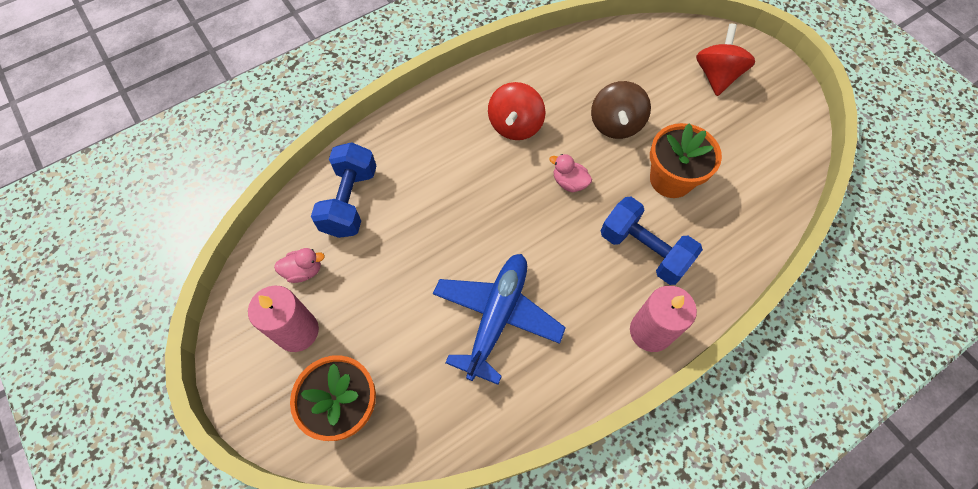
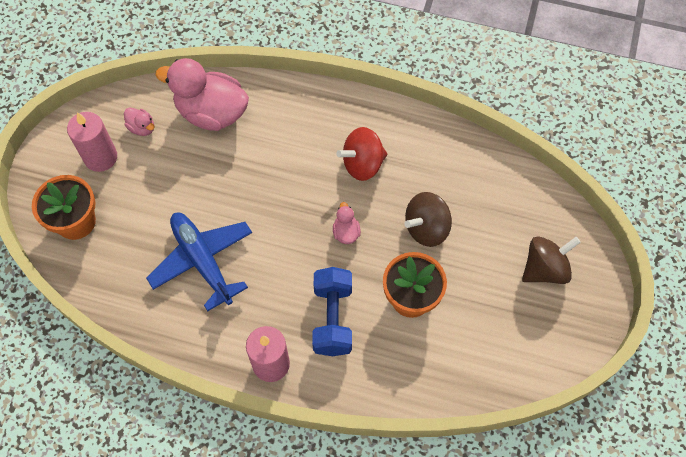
camera: 50 degrees right, 0 degrees up
blue dumbbell [311,142,376,238] -> pink duck [155,58,249,131]
blue plane [433,254,566,385] -> blue plane turned 105 degrees counterclockwise [146,213,252,311]
red spinning top [696,24,755,96] -> brown spinning top [522,236,581,284]

